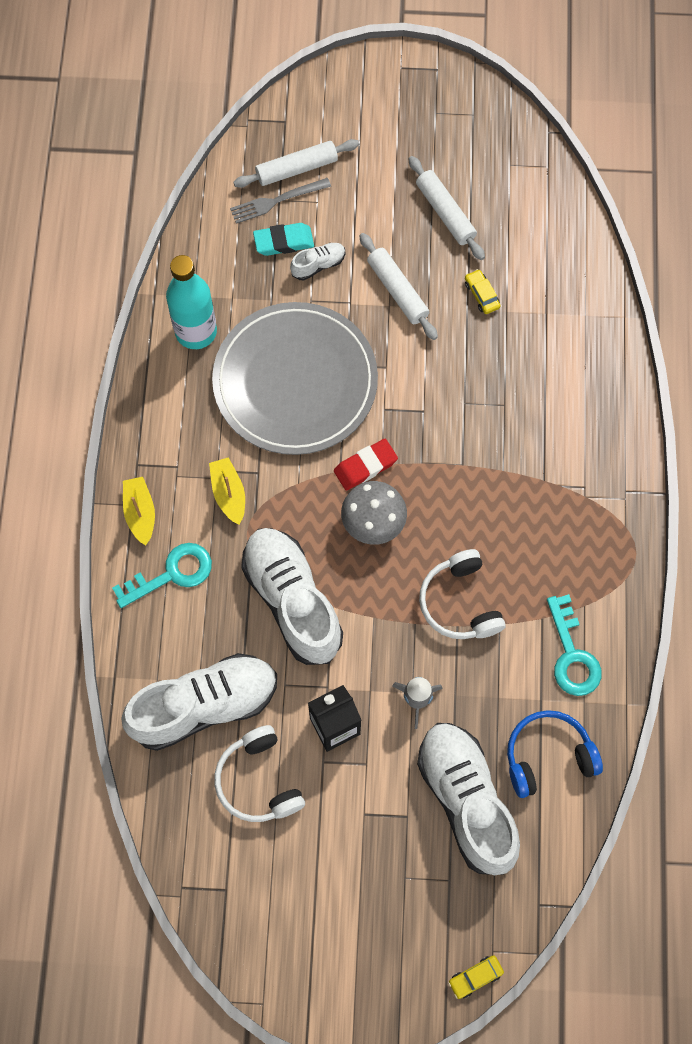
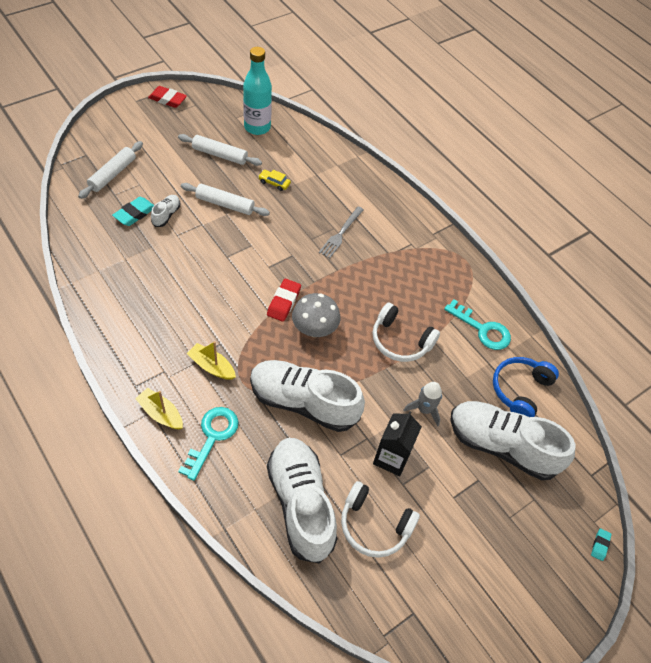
camera: 45 degrees left, 15 degrees down
white shoe [121,653,277,751] -> white shoe turned 45 degrees counterclockwise [267,438,338,564]
turquoise bottle [166,255,217,349] -> turquoise bottle moved to [243,47,272,135]
grey plate [212,302,378,455] -> none
grey fork [230,178,331,224] -> grey fork moved to [319,207,364,258]
yellow car [448,955,504,999] -> turquoise eraser [591,528,612,561]
none -> red eraser [148,86,187,108]

